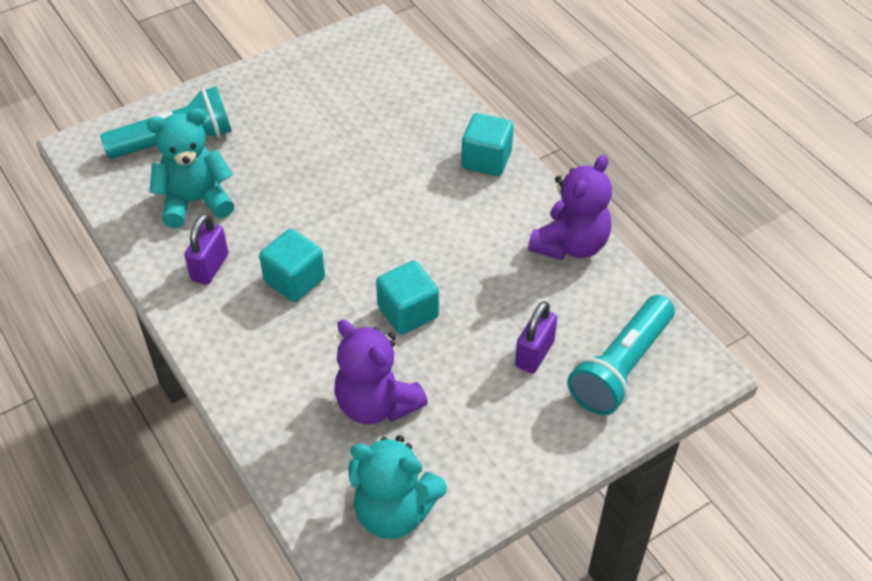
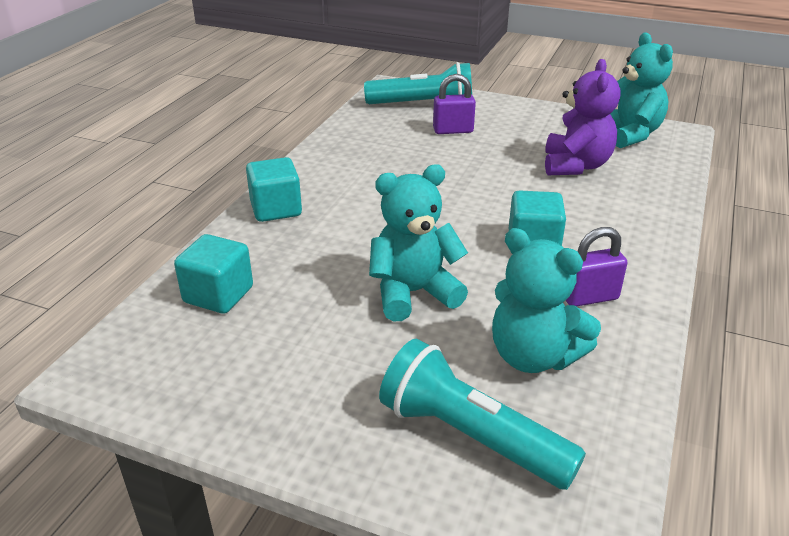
camera: 125 degrees left, 15 degrees down
turquoise cube [376,261,439,335] -> turquoise cube moved to [174,234,253,313]
purple teddy bear [528,155,612,260] -> none
none -> turquoise teddy bear [369,164,468,321]

